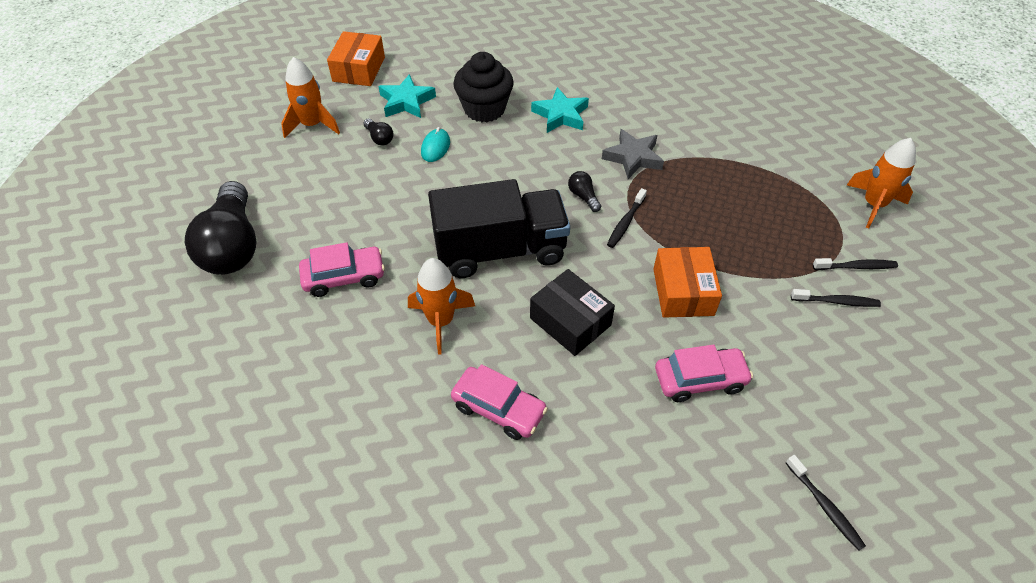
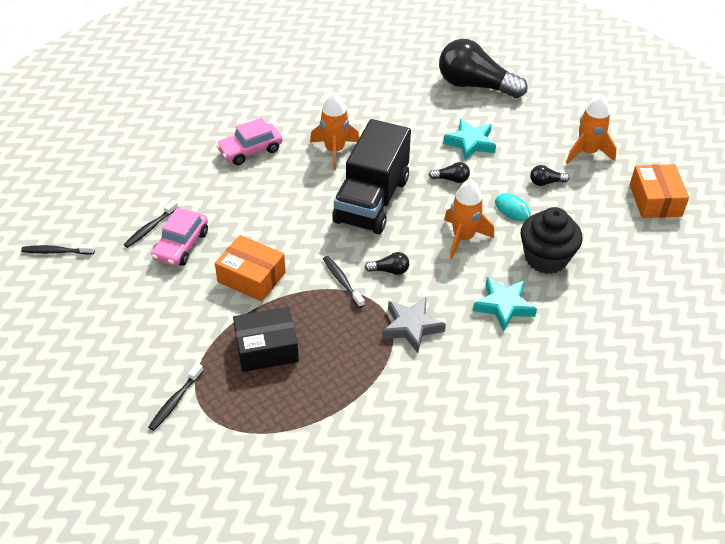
camera: 120 degrees right, 5 degrees down
pink car [299,242,385,297] -> none
orange box [327,31,385,86] -> orange box turned 45 degrees clockwise [630,164,689,218]
turquoise star [378,74,436,118] -> turquoise star moved to [443,119,496,160]
black box [530,269,615,356] -> black box moved to [233,307,299,372]
black toothbrush [791,289,881,307] -> black toothbrush moved to [124,200,178,248]
orange rocket [847,138,916,228] -> orange rocket moved to [444,179,494,259]
none -> black light bulb [429,162,470,183]

